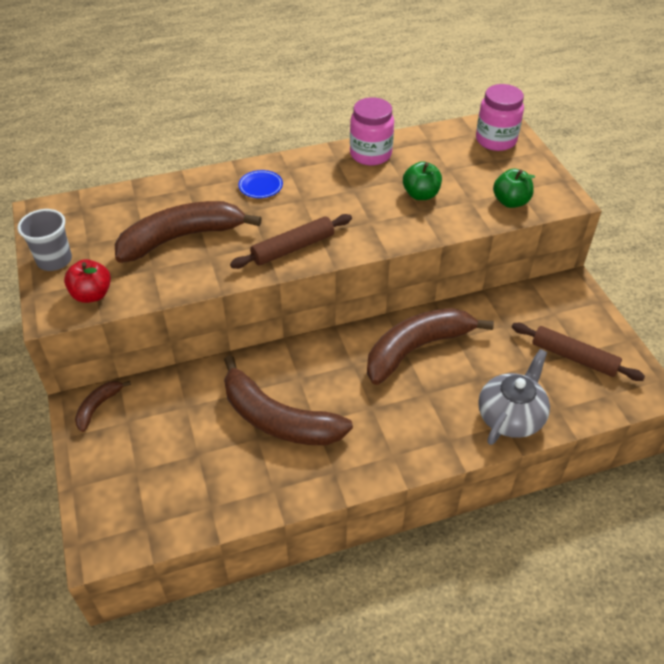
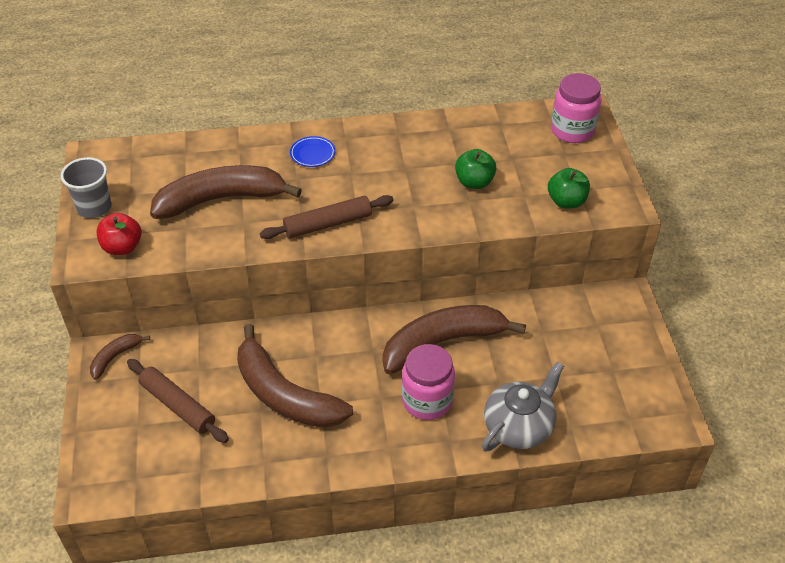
camera: 10 degrees right, 0 degrees up
pink jar [350,97,394,166] -> pink jar moved to [402,344,455,420]
brown rolling pin [512,323,645,381] -> brown rolling pin moved to [127,359,229,443]

